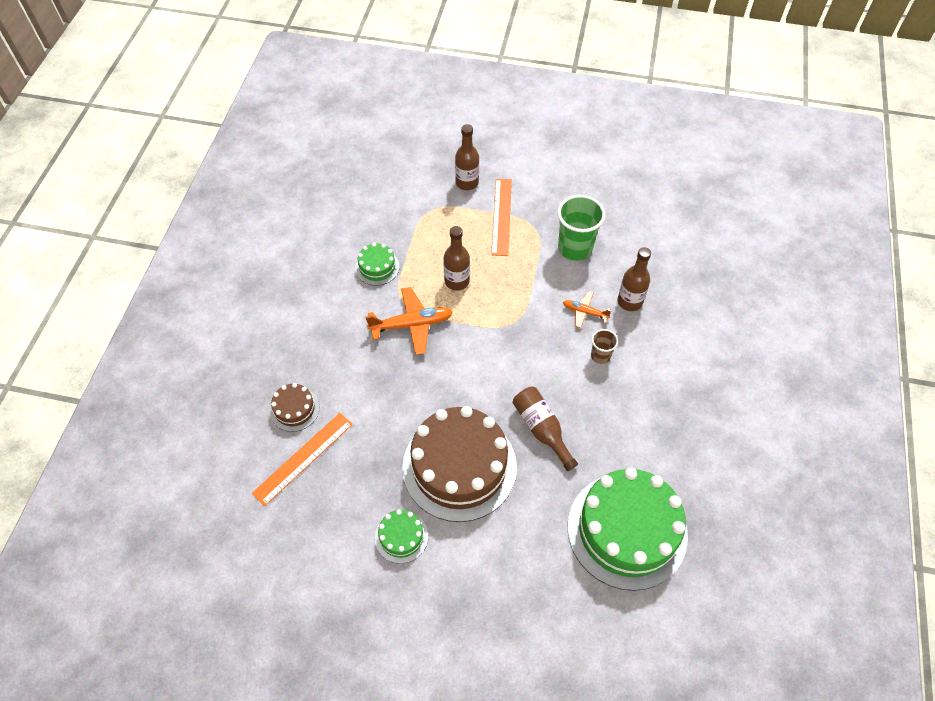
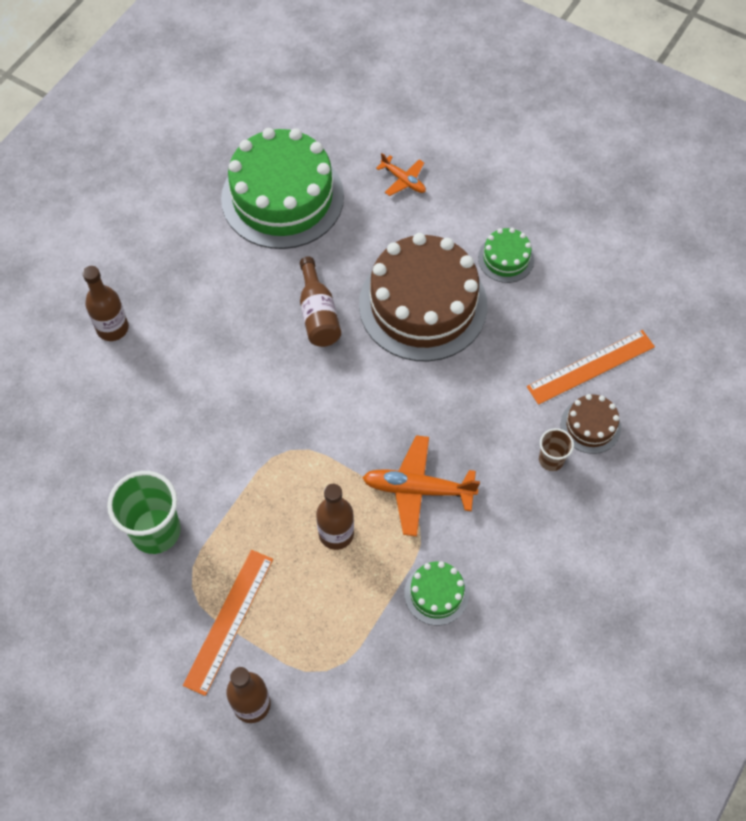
camera: 160 degrees left, 5 degrees up
orange plane [563,291,611,328] -> orange plane moved to [376,153,426,196]
brown cup [591,329,618,364] -> brown cup moved to [539,428,574,471]
brown bottle [618,247,651,311] -> brown bottle moved to [83,266,129,341]

